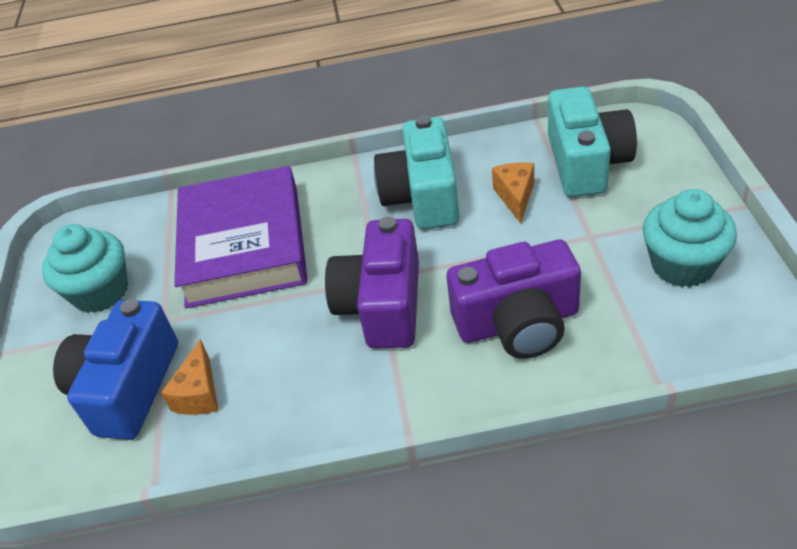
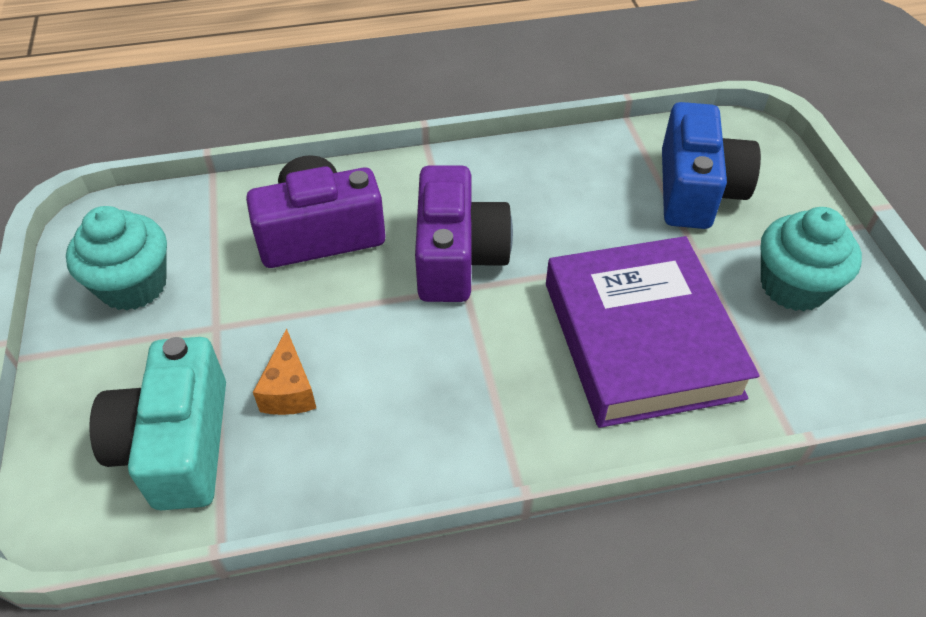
camera: 170 degrees right, 5 degrees up
orange cheese [161,339,219,415] -> none
turquoise camera [374,115,459,229] -> none

